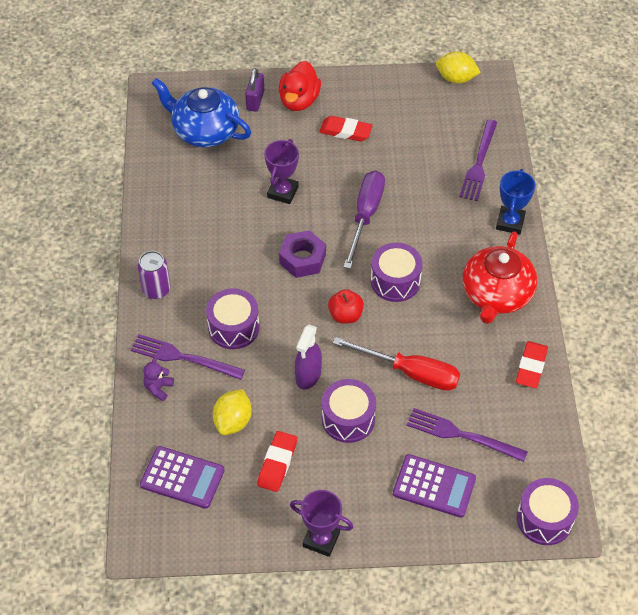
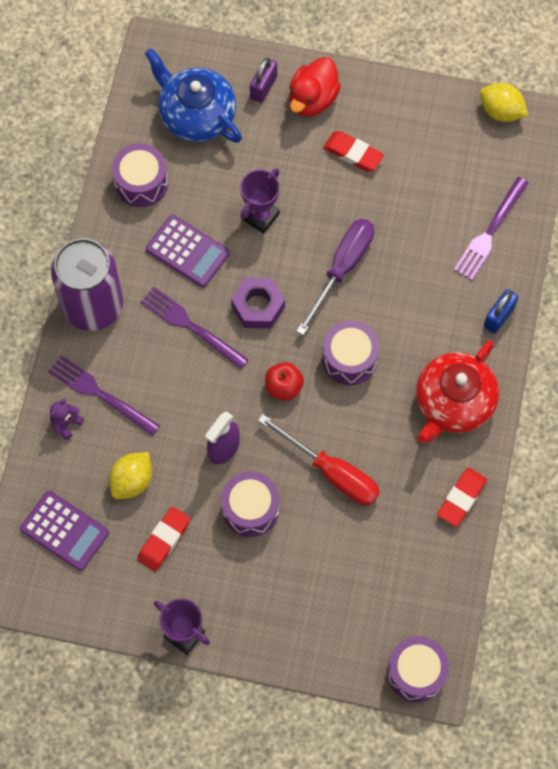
camera: 15 degrees right, 15 degrees up
purple can [137,251,171,299] -> purple can [51,238,123,331], size x1.98
purple drum [206,288,259,349] -> purple drum moved to [112,143,168,207]
purple calculator [393,454,476,518] -> purple calculator moved to [146,215,230,287]
purple fork [407,408,528,462] -> purple fork moved to [140,287,249,369]
blue trophy [496,169,536,235] -> blue padlock [484,289,518,334]

